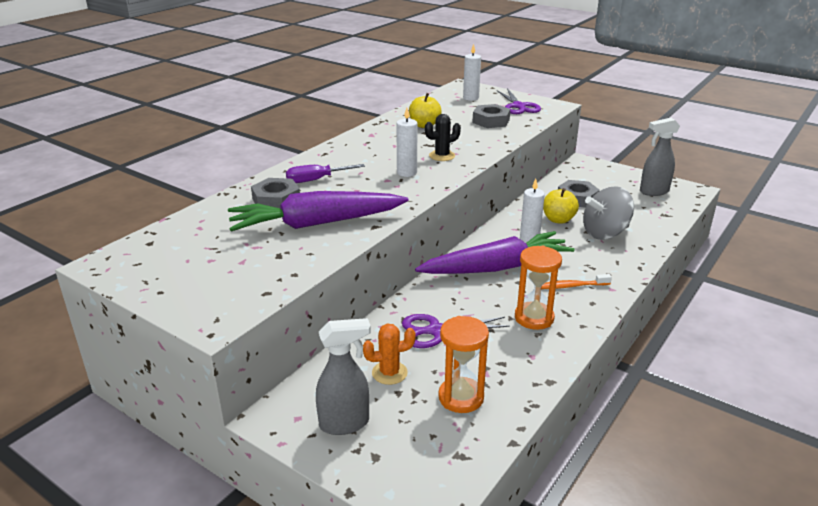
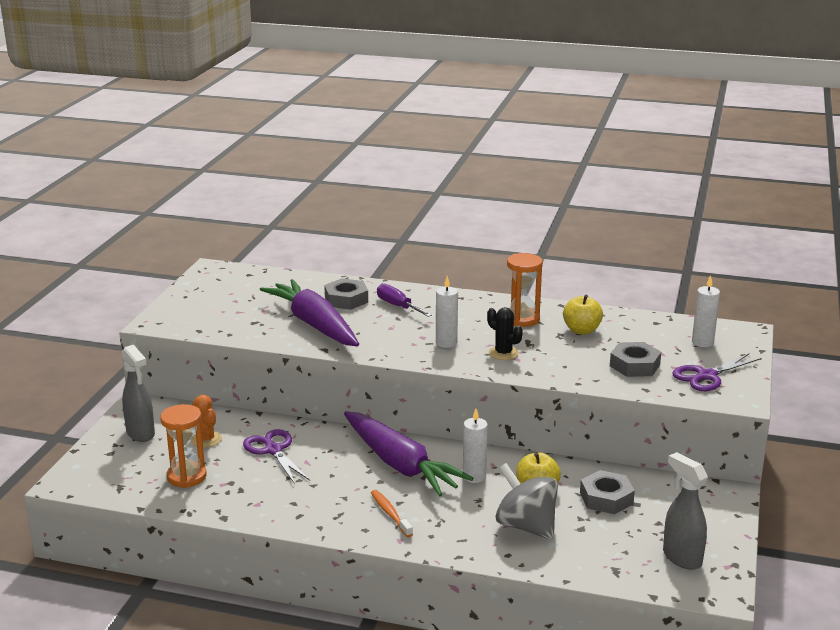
camera: 70 degrees right, 5 degrees down
orange hourglass [515,246,562,330] -> orange hourglass moved to [507,253,543,327]

